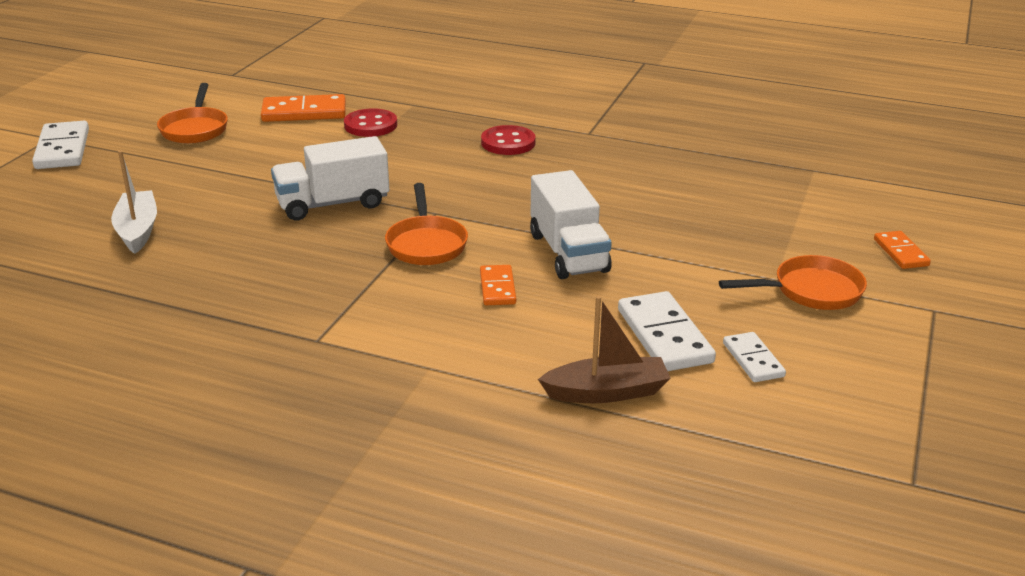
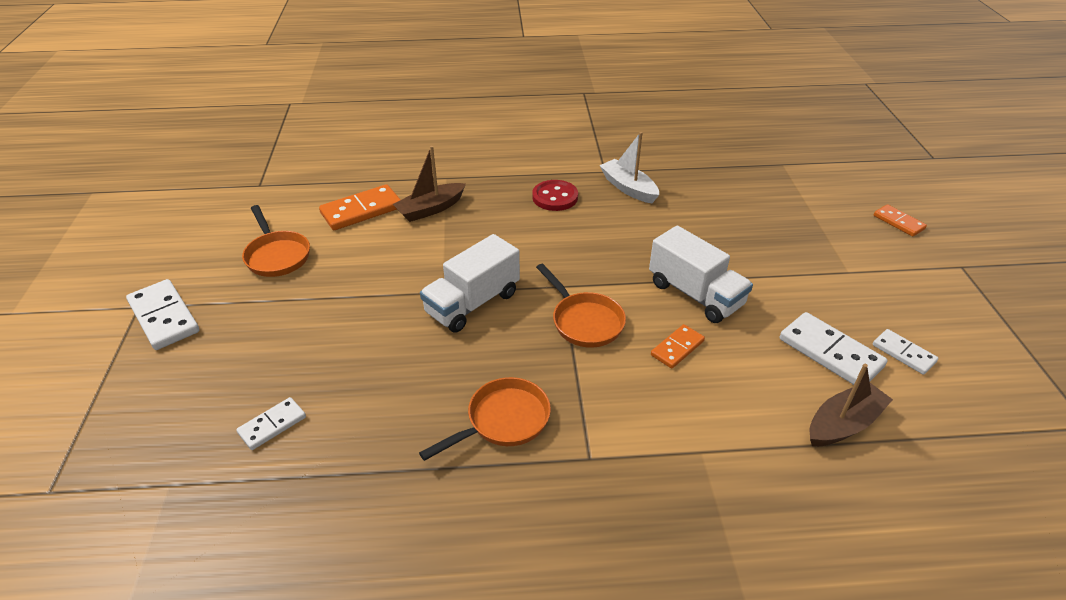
camera: 25 degrees left, 10 degrees up
white boat [111,151,157,254] -> white boat moved to [599,132,659,203]
red button [344,108,397,137] -> brown boat [393,146,466,222]
orange domino [480,265,516,305] -> orange domino turned 75 degrees clockwise [651,324,705,369]
orange pan [719,255,867,310] -> orange pan moved to [419,377,551,461]
none -> white domino [236,397,306,450]

